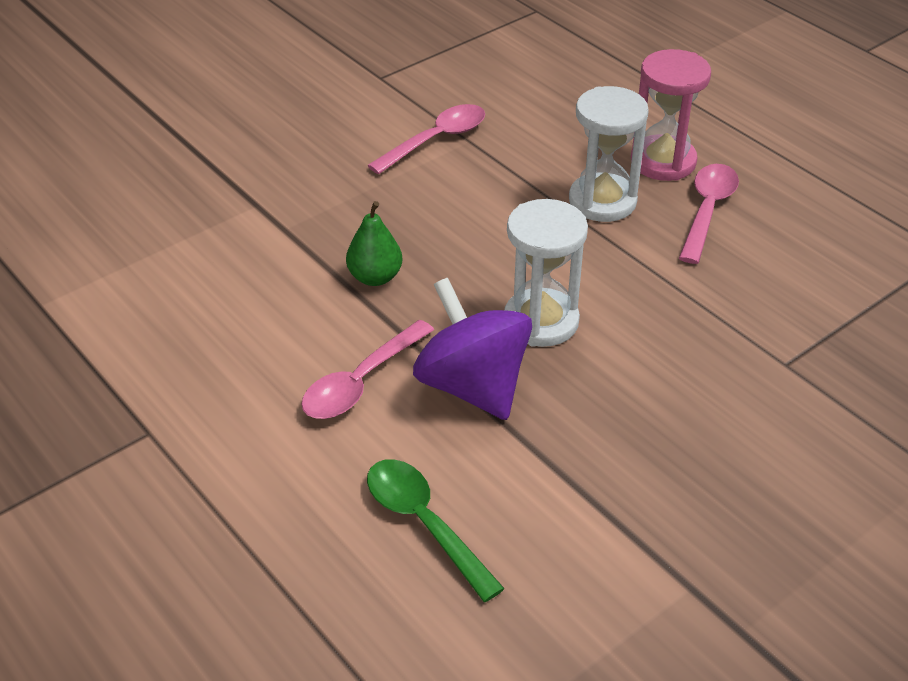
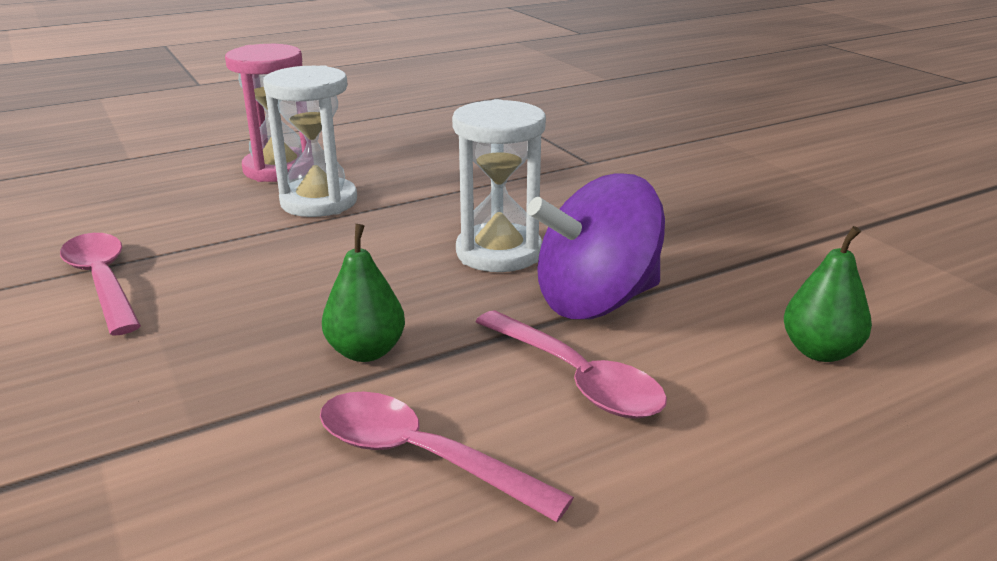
camera: 80 degrees left, 15 degrees down
green spoon [367,459,505,602] -> green pear [784,226,872,362]
pink spoon [679,164,739,264] -> pink spoon moved to [320,392,574,522]

